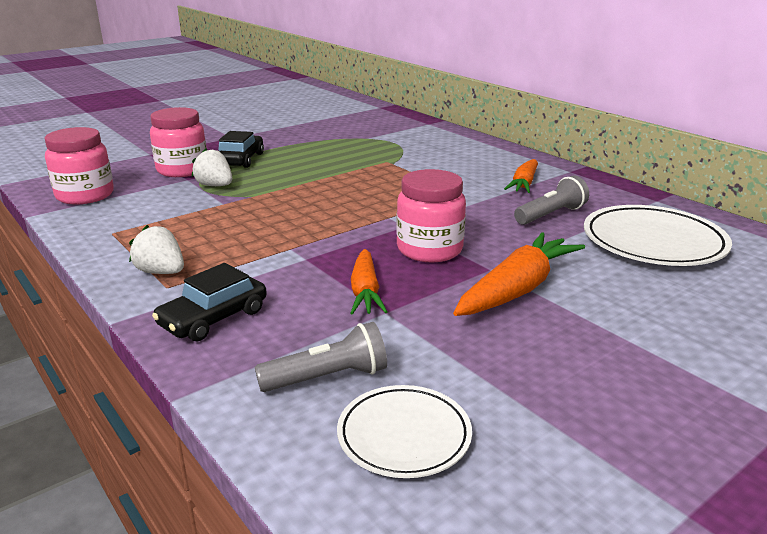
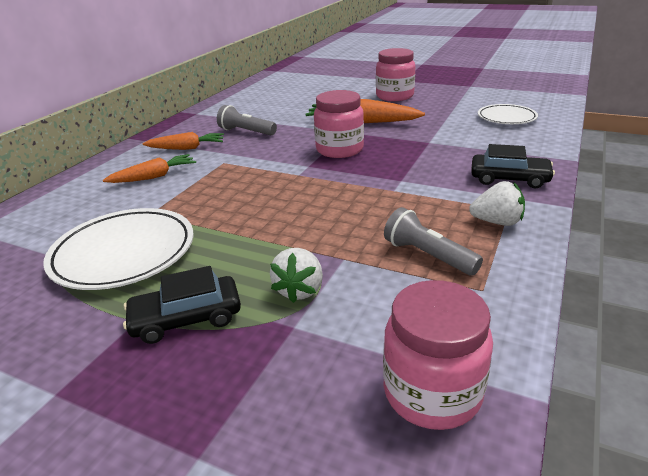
camera: 115 degrees left, 5 degrees up
white strawberry [129,225,184,274] -> white strawberry turned 90 degrees counterclockwise [469,181,525,226]
pink jar [150,107,207,177] -> pink jar moved to [376,48,415,101]
grey flashlight [255,322,387,392] -> grey flashlight moved to [384,207,483,276]
orange carrot [351,249,387,315] -> orange carrot moved to [103,154,196,183]
white plate [584,205,732,266] -> white plate moved to [43,208,194,290]

